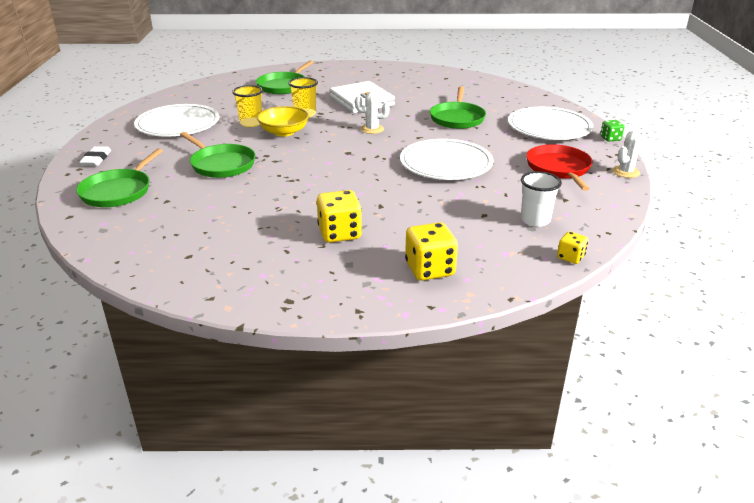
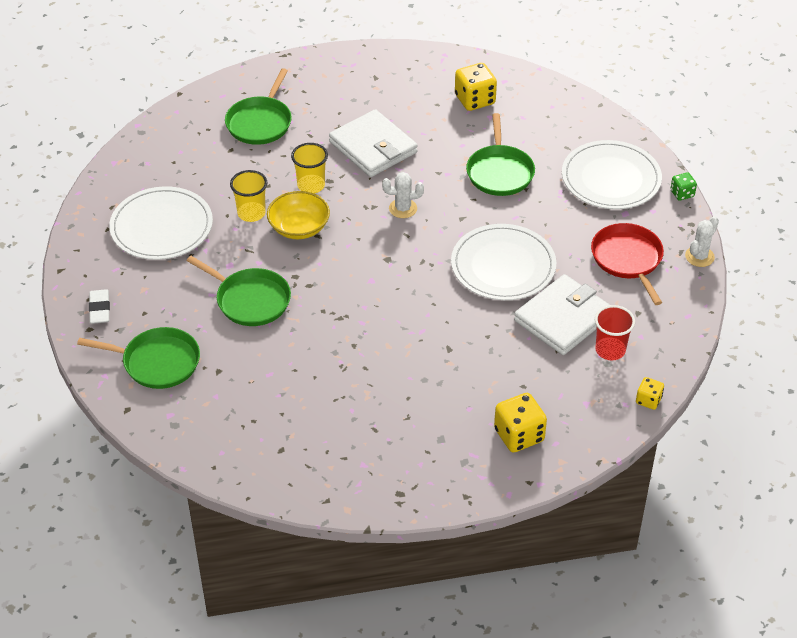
camera: 10 degrees left, 15 degrees up
green pan [76,148,163,207] -> green pan turned 90 degrees counterclockwise [77,327,200,389]
yellow dice [317,190,362,243] -> yellow dice moved to [455,63,497,111]
white cup [521,171,562,227] -> red cup [595,305,635,360]
none -> white wallet [514,274,610,355]

